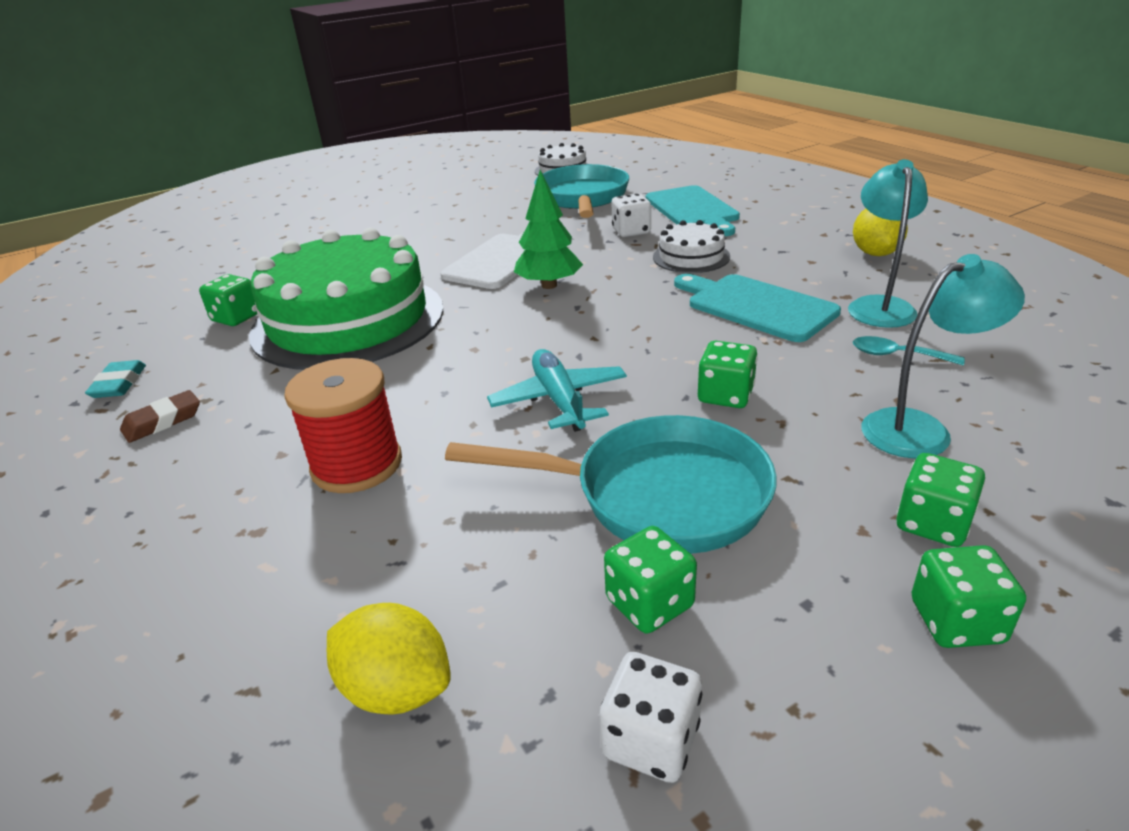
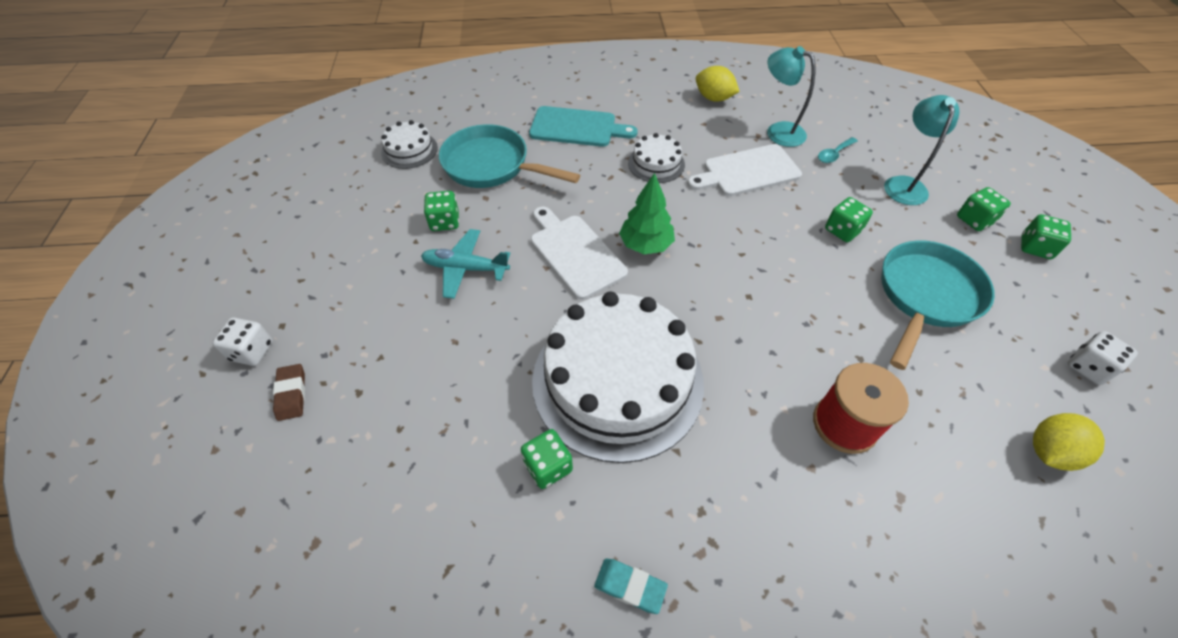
camera: 65 degrees left, 20 degrees up
brown eraser [120,390,200,443] -> brown eraser moved to [273,364,305,421]
green cake [249,228,443,370] -> white cake [532,291,704,463]
turquoise plane [487,349,627,432] -> turquoise plane moved to [421,229,510,299]
green dice [604,526,697,634] -> green dice moved to [424,191,459,231]
white dice [611,194,651,237] -> white dice moved to [213,318,273,366]
turquoise cutting board [674,274,841,342] -> white cutting board [687,144,802,196]

